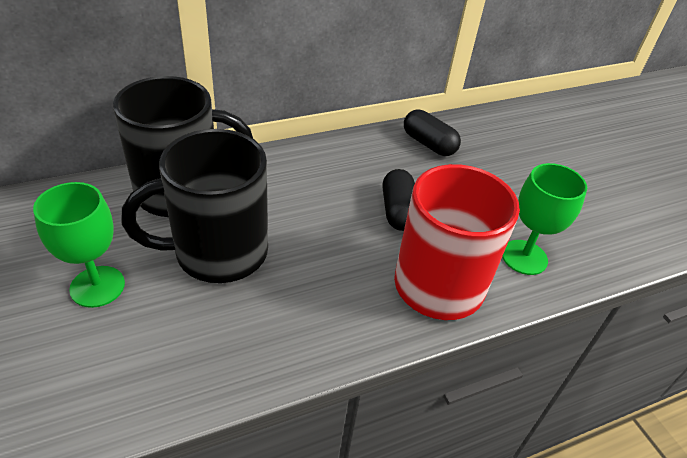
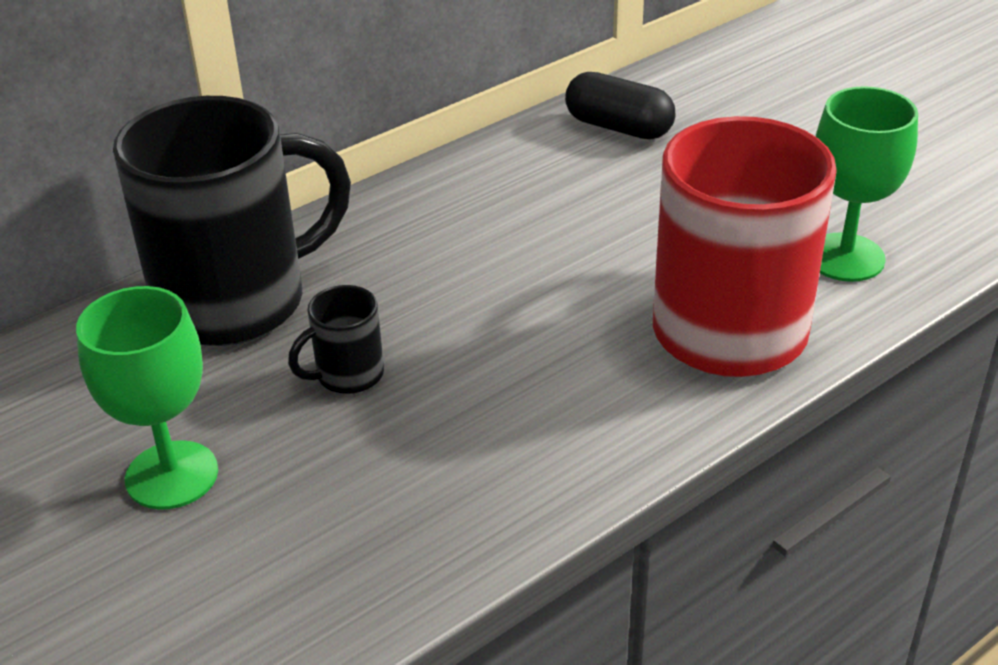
camera: 10 degrees left, 5 degrees down
black mug [121,129,268,283] -> black mug [288,285,384,394], size x0.42
black capsule [383,169,415,231] -> none

